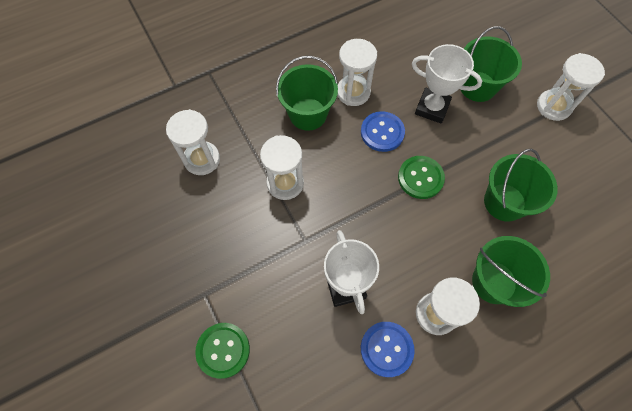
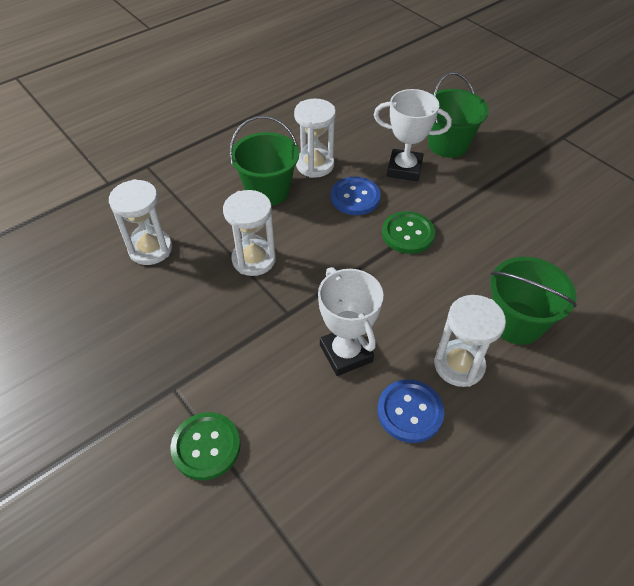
camera: 10 degrees left, 15 degrees down
green bucket [484,149,558,222] -> none
white hourglass [537,53,605,121] -> none

